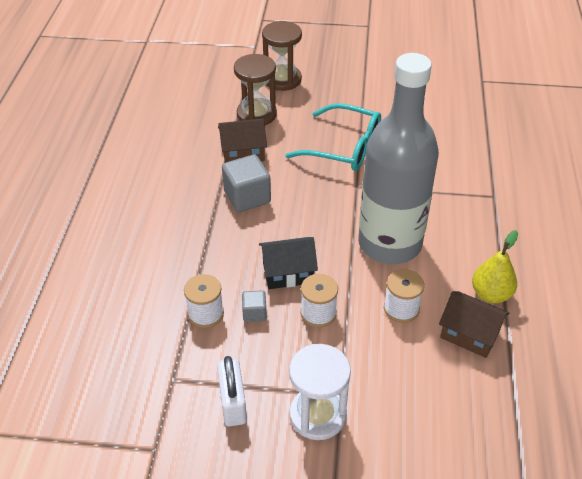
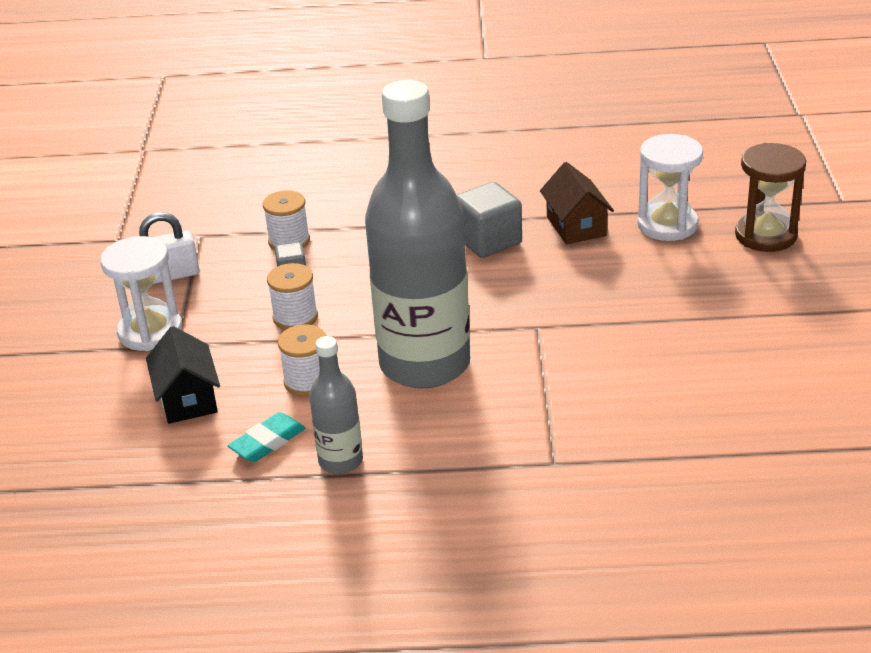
camera: 85 degrees right, 10 degrees down
brown hourglass [234,54,277,125] -> white hourglass [637,134,703,241]
black house [259,237,318,289] -> black house moved to [146,326,220,424]
turquoise glasses [285,103,381,171] -> none
brown house [439,291,509,358] -> turquoise eraser [228,412,305,462]
yellow pear [472,230,518,303] -> grey bottle [309,336,363,474]

